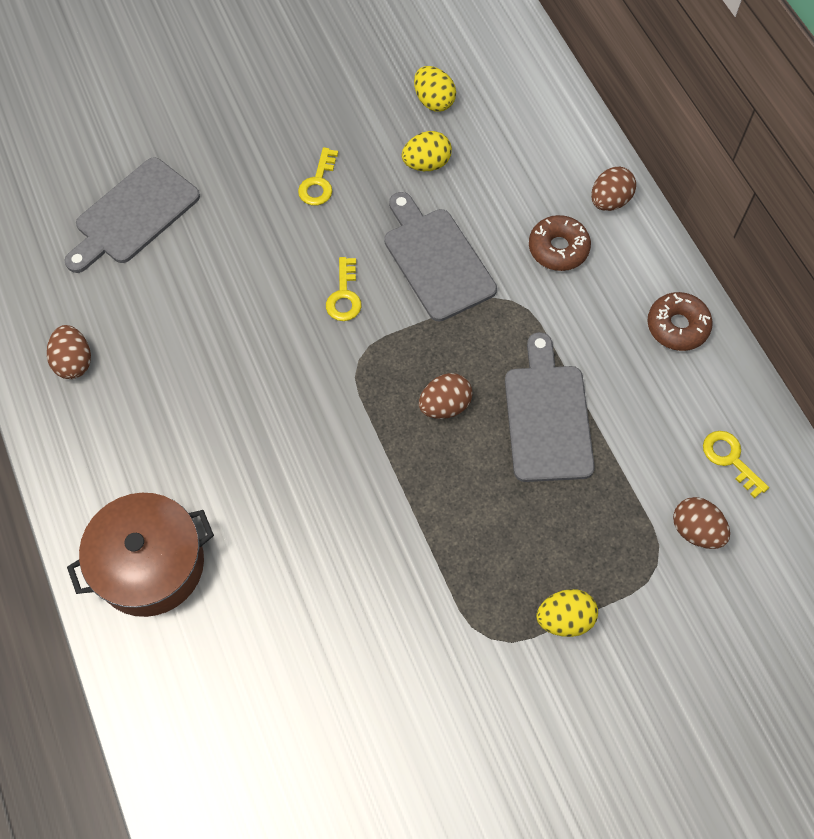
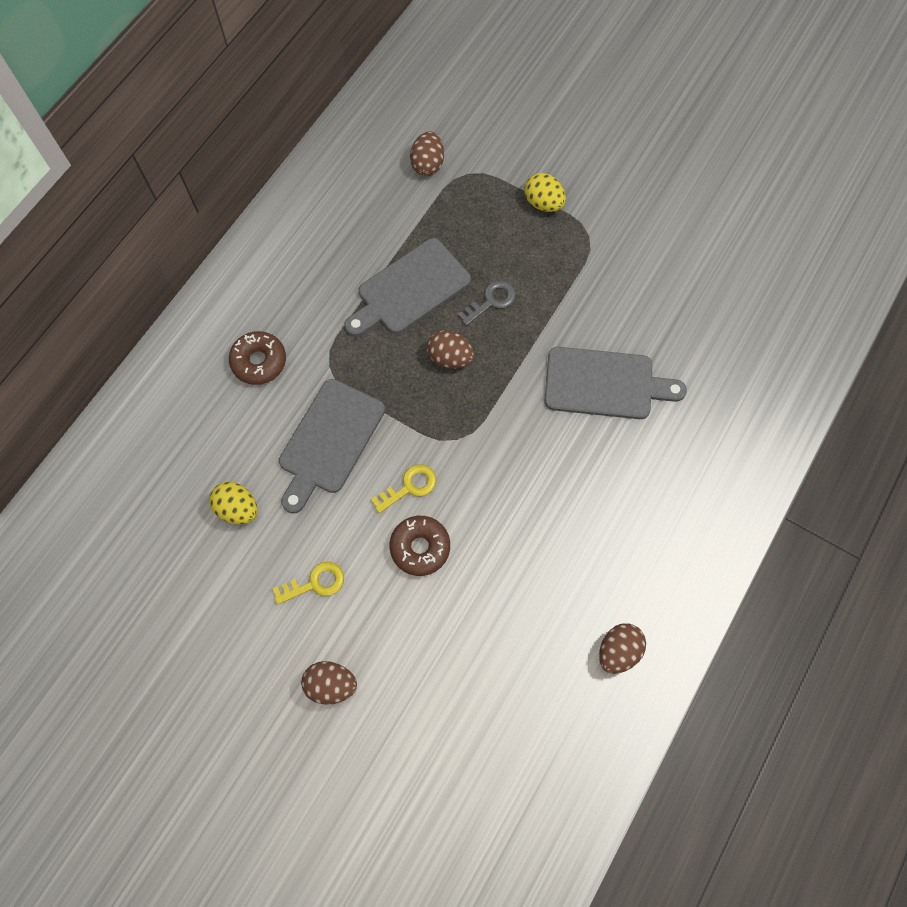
camera: 125 degrees left, 5 degrees up
grey cutting board [64,157,200,273] -> grey cutting board moved to [545,347,687,419]
brown pot [67,493,214,617] -> none
yellow egg [414,66,456,112] -> none
brown egg [591,167,636,211] -> brown egg moved to [301,661,357,705]
brown donut [647,292,713,351] -> brown donut moved to [389,516,450,576]
yellow key [703,431,769,498] -> none
none -> grey key [457,280,516,326]

